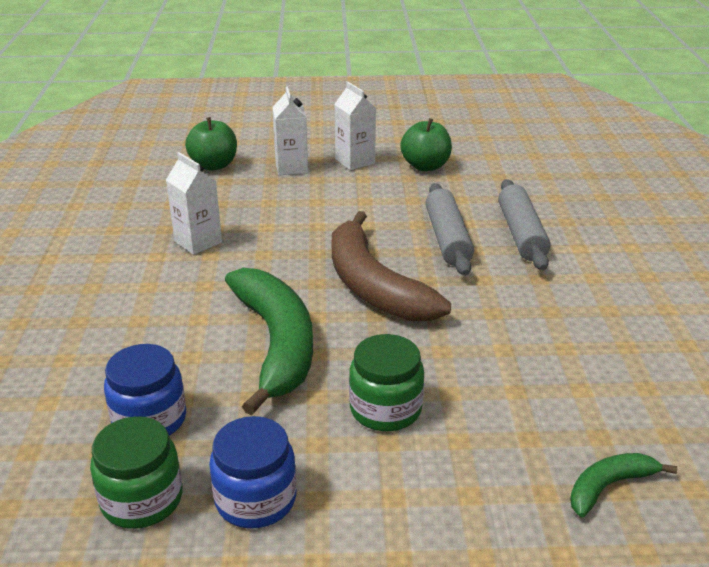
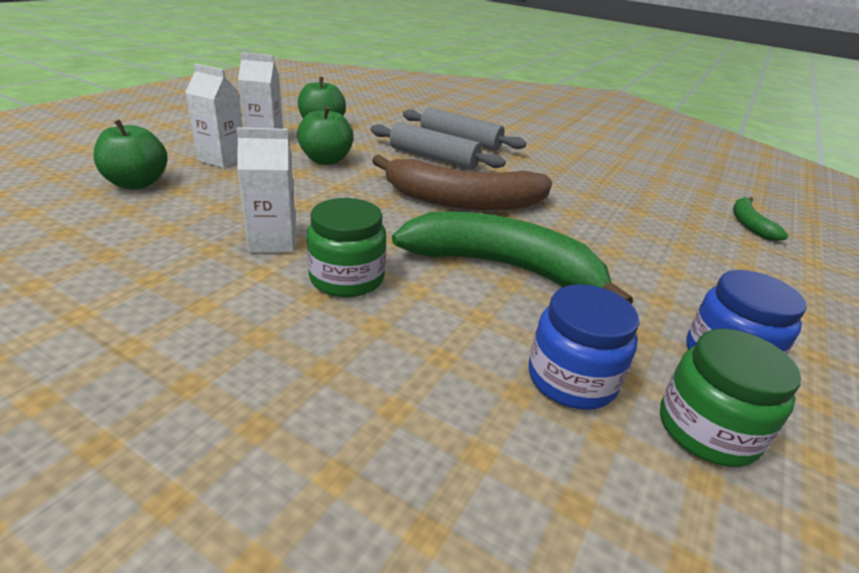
camera: 60 degrees left, 0 degrees up
green jar [349,334,424,431] -> green jar moved to [306,198,386,297]
none -> green apple [297,106,354,165]

